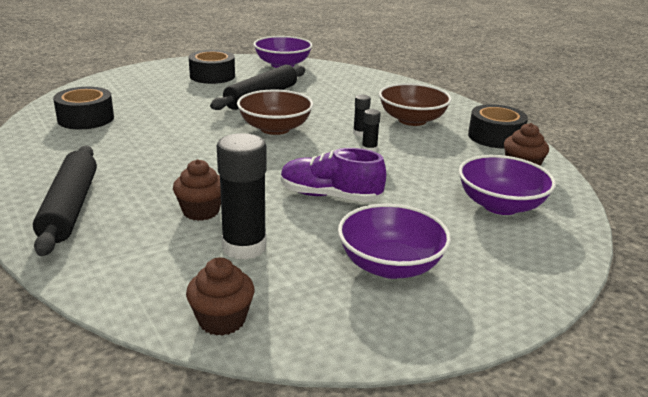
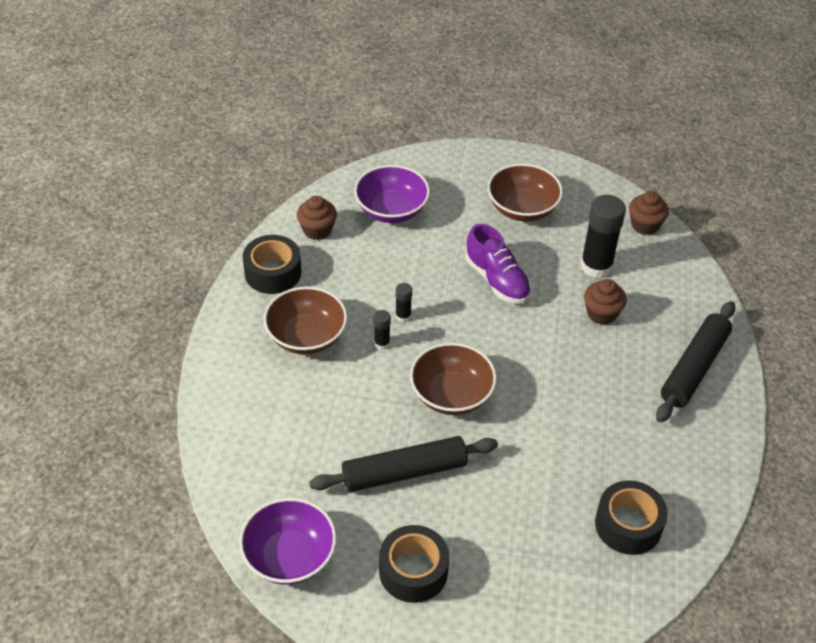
camera: 140 degrees left, 20 degrees up
purple bowl [338,204,451,279] -> brown bowl [488,164,563,221]

